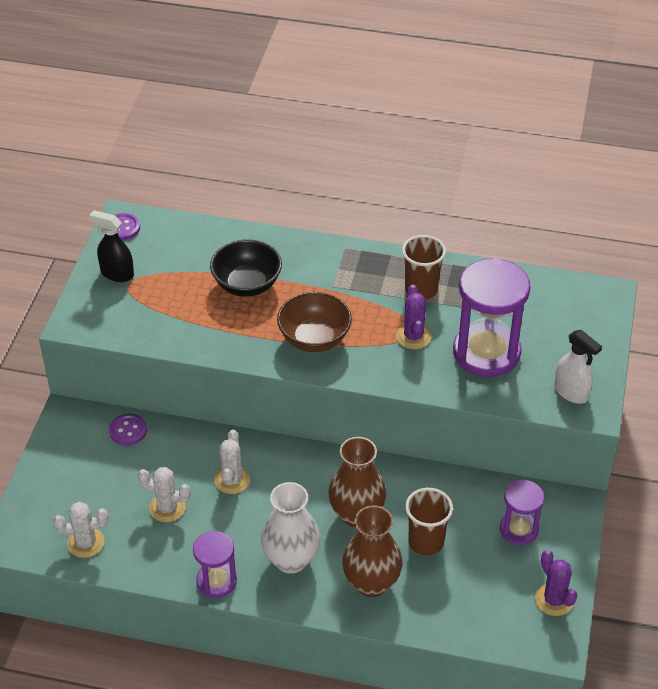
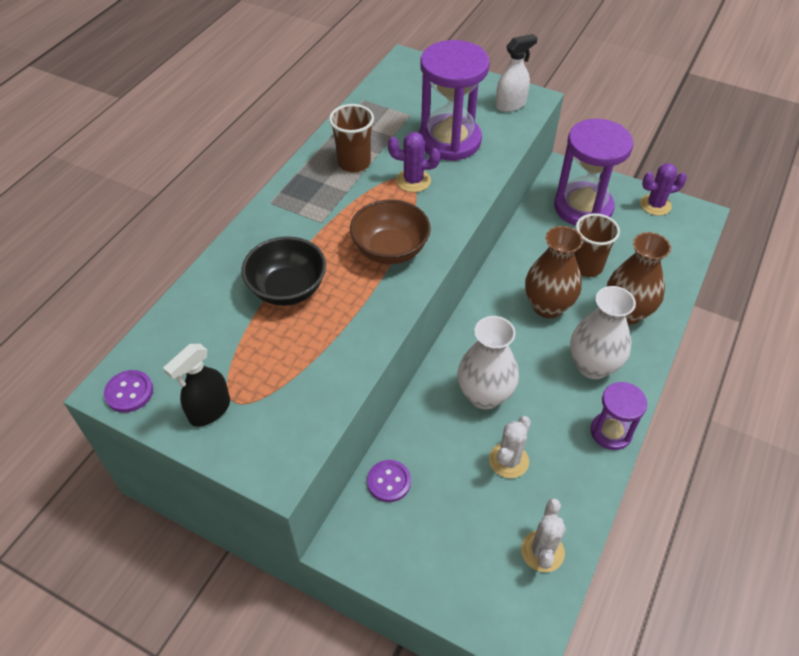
camera: 75 degrees left, 5 degrees up
white cactus [214,430,250,494] -> white vase [457,316,519,409]
purple hourglass [500,480,545,545] -> purple hourglass [554,119,633,226], size x1.79

